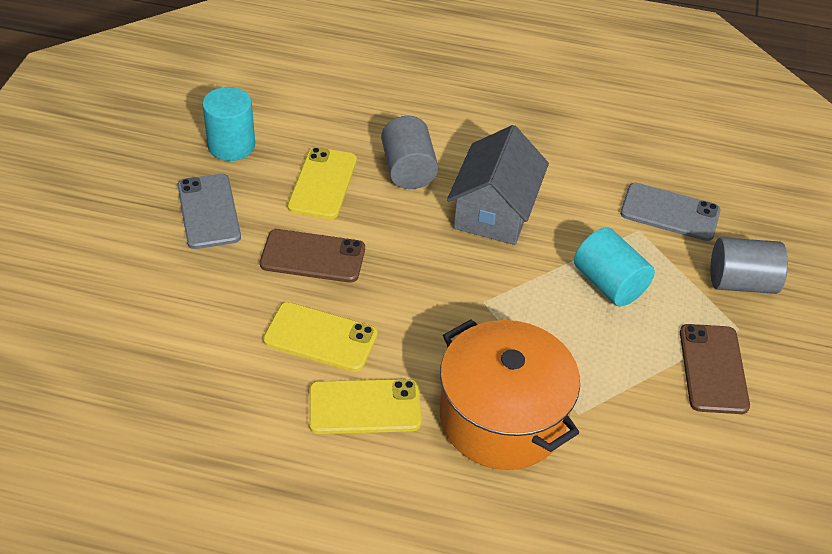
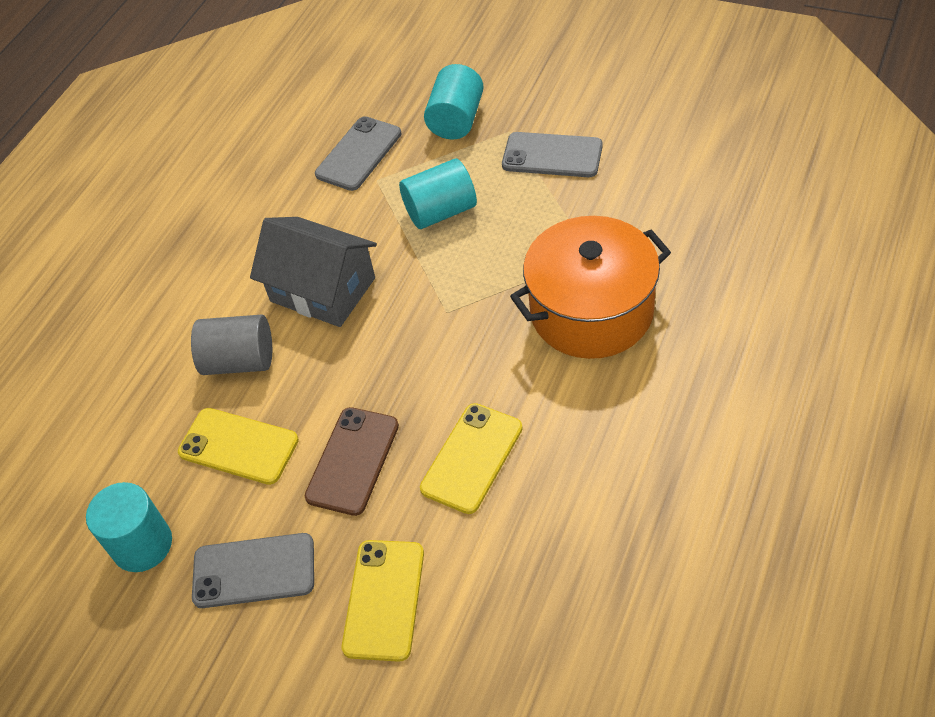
camera: 70 degrees left, 5 degrees up
yellow phone [309,379,421,434] -> yellow phone moved to [342,540,424,662]
brown phone [680,324,750,414] -> grey phone [502,132,603,177]
grey cylinder [711,237,788,294] -> turquoise cylinder [424,64,484,140]

